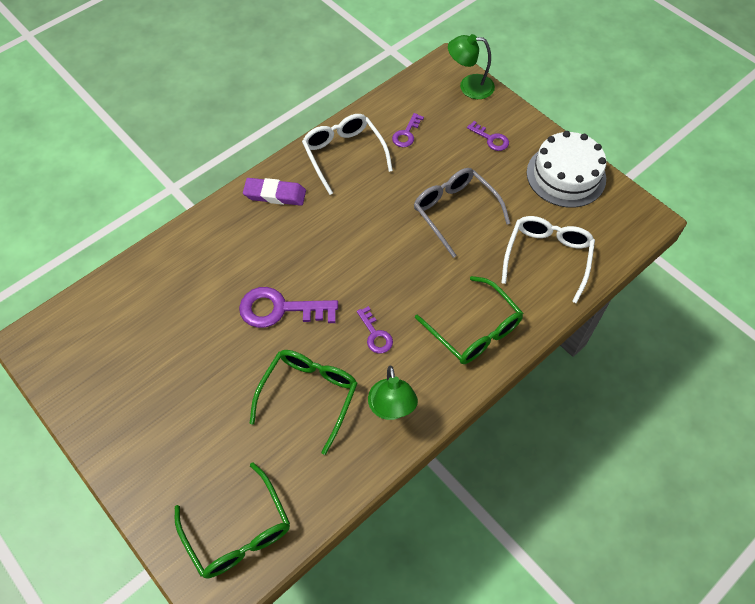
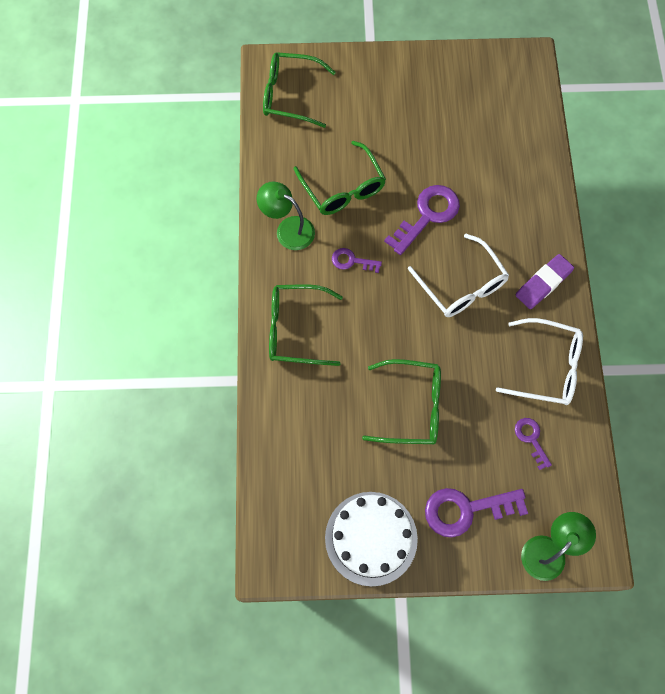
camera: 130 degrees right, 10 degrees up
grey glasses [414,168,510,258] -> green glasses [362,359,441,444]
purple key [467,121,509,151] -> purple key [425,488,528,537], size x1.84
white glasses [501,216,595,304] -> white glasses moved to [408,234,509,317]

